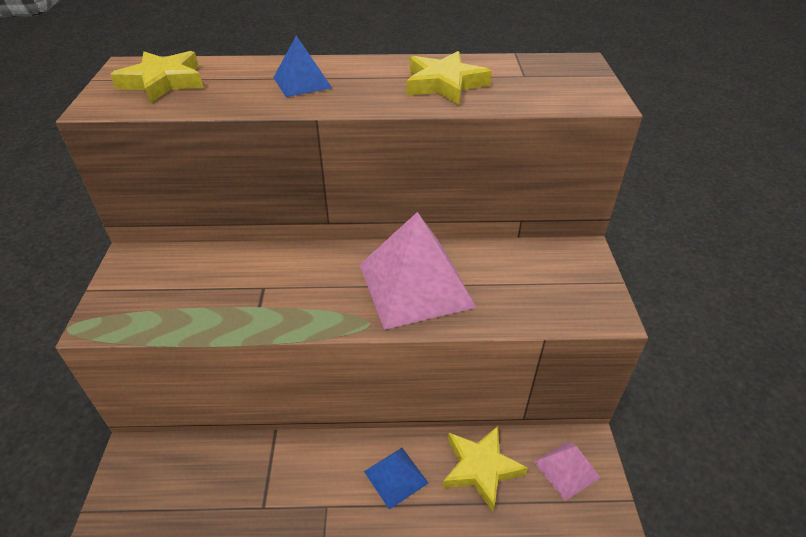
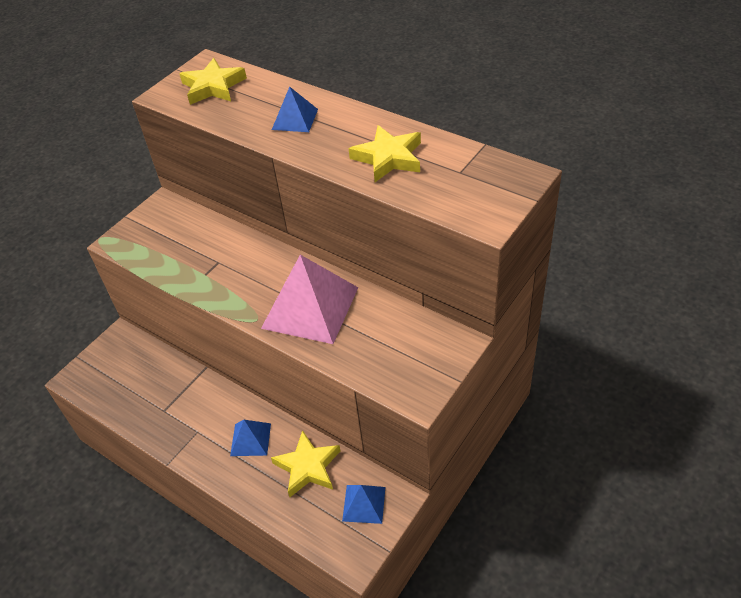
camera: 40 degrees right, 5 degrees up
pink pyramid [534,441,600,501] -> blue pyramid [342,485,385,524]

